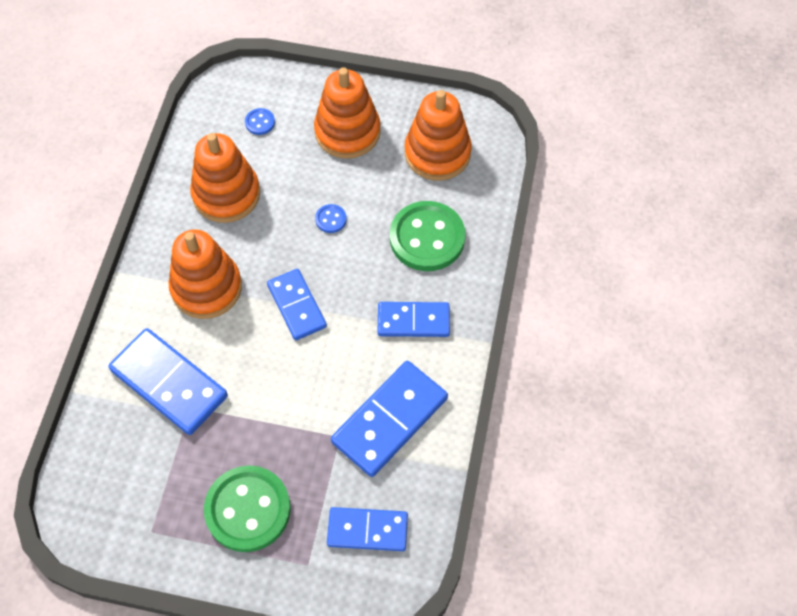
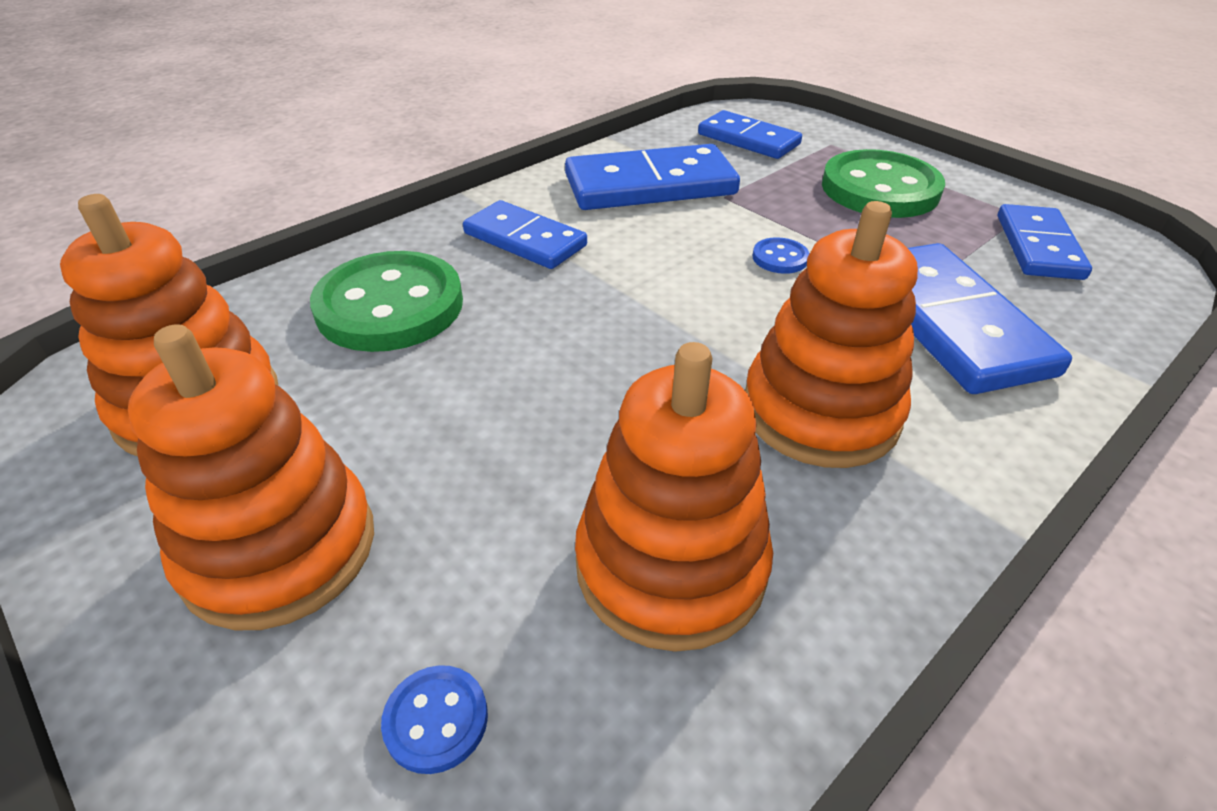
camera: 145 degrees left, 20 degrees down
blue domino [267,269,327,340] -> blue domino moved to [998,204,1092,280]
blue button [315,204,347,233] -> blue button moved to [753,237,809,274]

